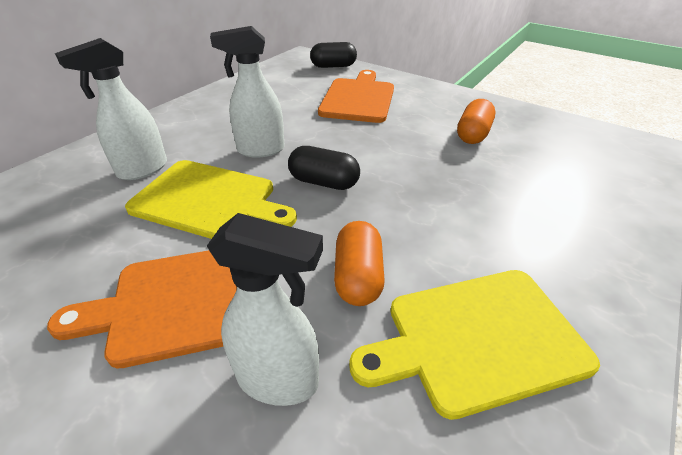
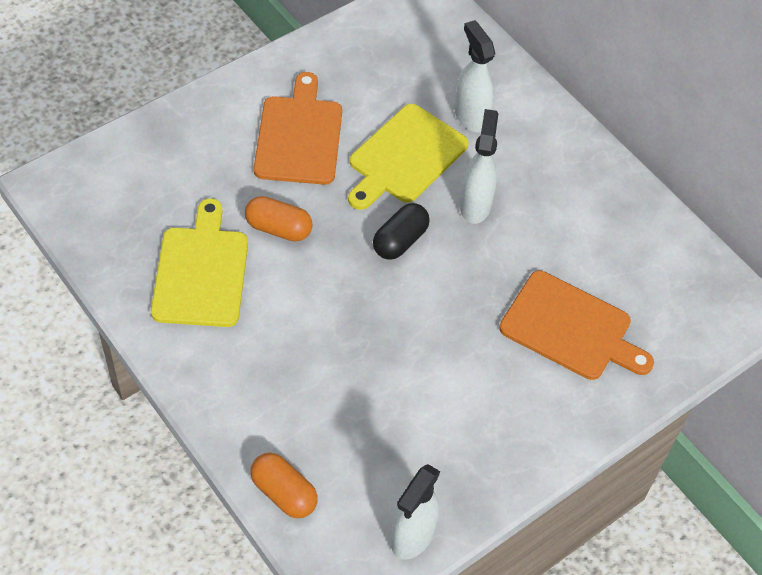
camera: 105 degrees right, 15 degrees up
white spray bottle [207,213,323,406] -> white spray bottle moved to [391,464,440,560]
black capsule [310,42,357,68] -> none
orange capsule [457,99,495,144] -> orange capsule moved to [250,453,318,518]

